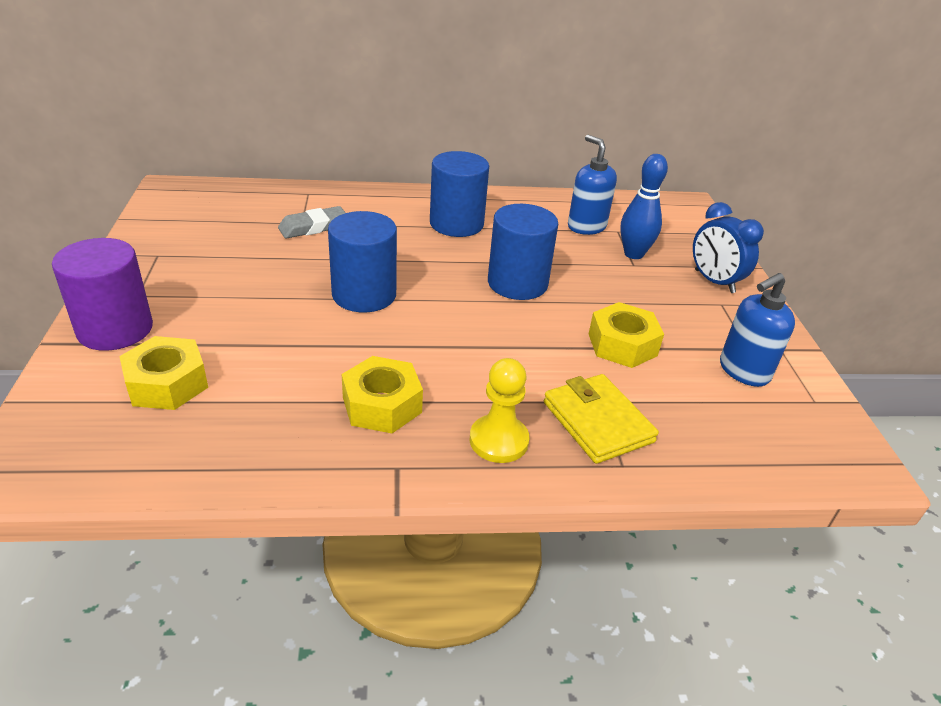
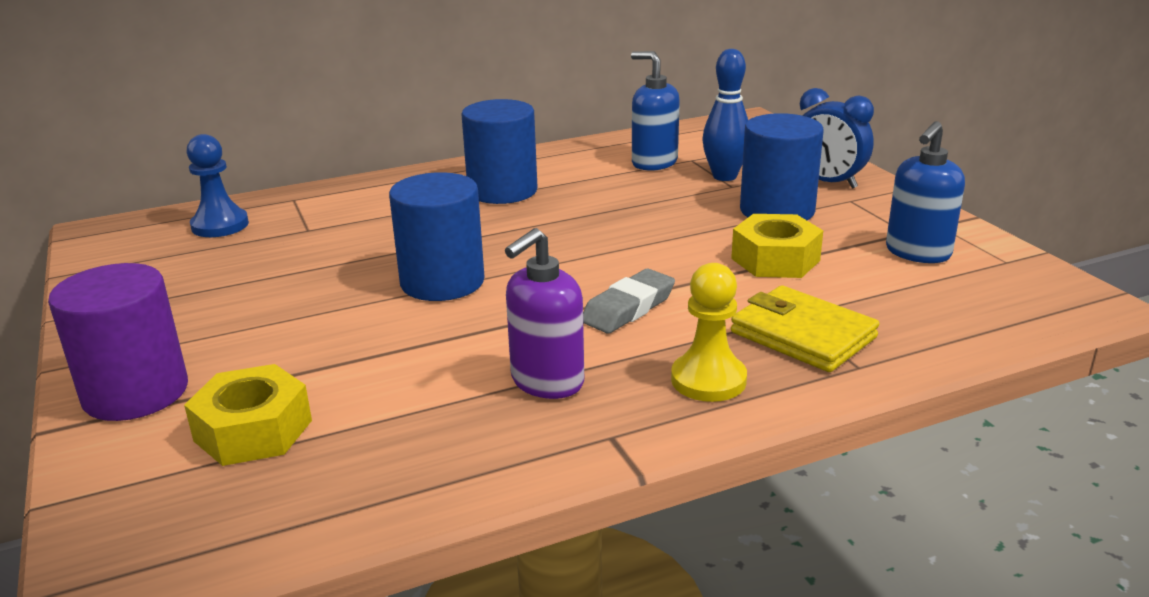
camera: 15 degrees left, 10 degrees down
grey eraser [278,206,346,238] -> grey eraser moved to [583,269,675,333]
yellow nut [342,356,423,433] -> purple soap dispenser [505,228,584,399]
blue cylinder [488,204,558,300] -> blue cylinder moved to [740,113,824,220]
none -> blue pawn [187,134,249,237]

